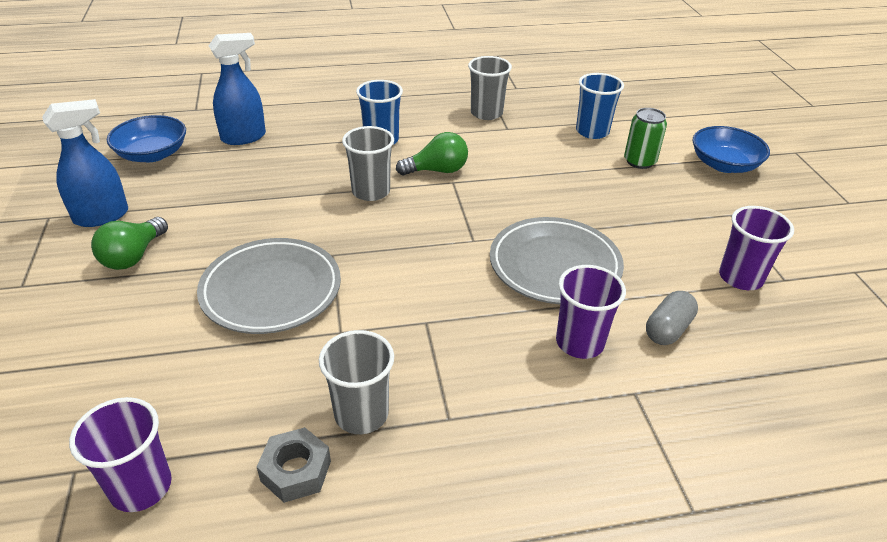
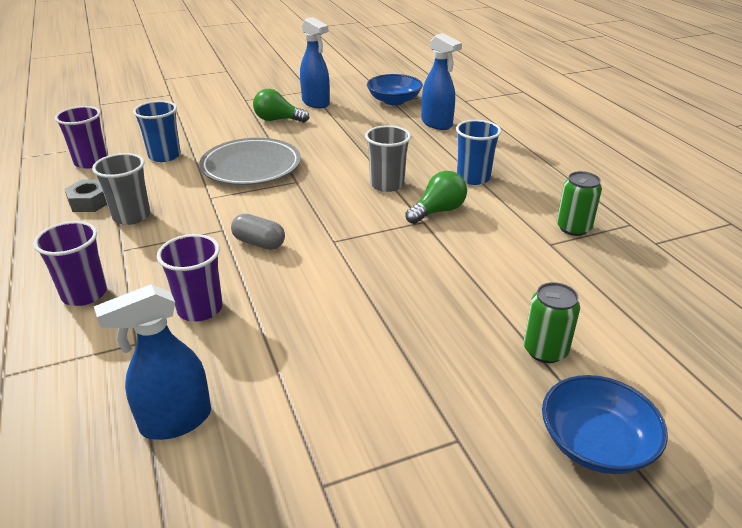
camera: 80 degrees right, 5 degrees down
green light bulb [396,132,468,176] -> green light bulb turned 105 degrees counterclockwise [405,171,467,224]
grey cup [468,56,512,120] -> green can [557,171,602,236]
grey plate [490,217,624,304] -> none
blue cup [576,73,624,139] -> blue cup moved to [133,101,181,162]
grey capsule [646,291,698,345] -> grey capsule moved to [231,214,285,250]
purple cup [719,206,794,290] -> purple cup moved to [33,221,107,306]
none -> blue spray bottle [94,284,211,440]

